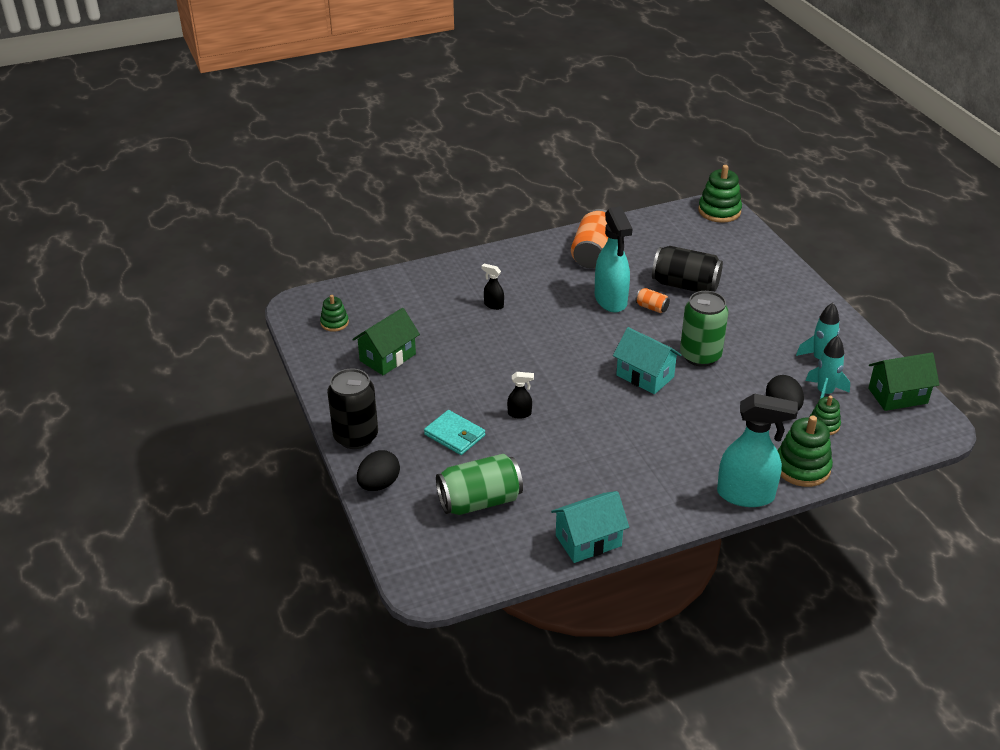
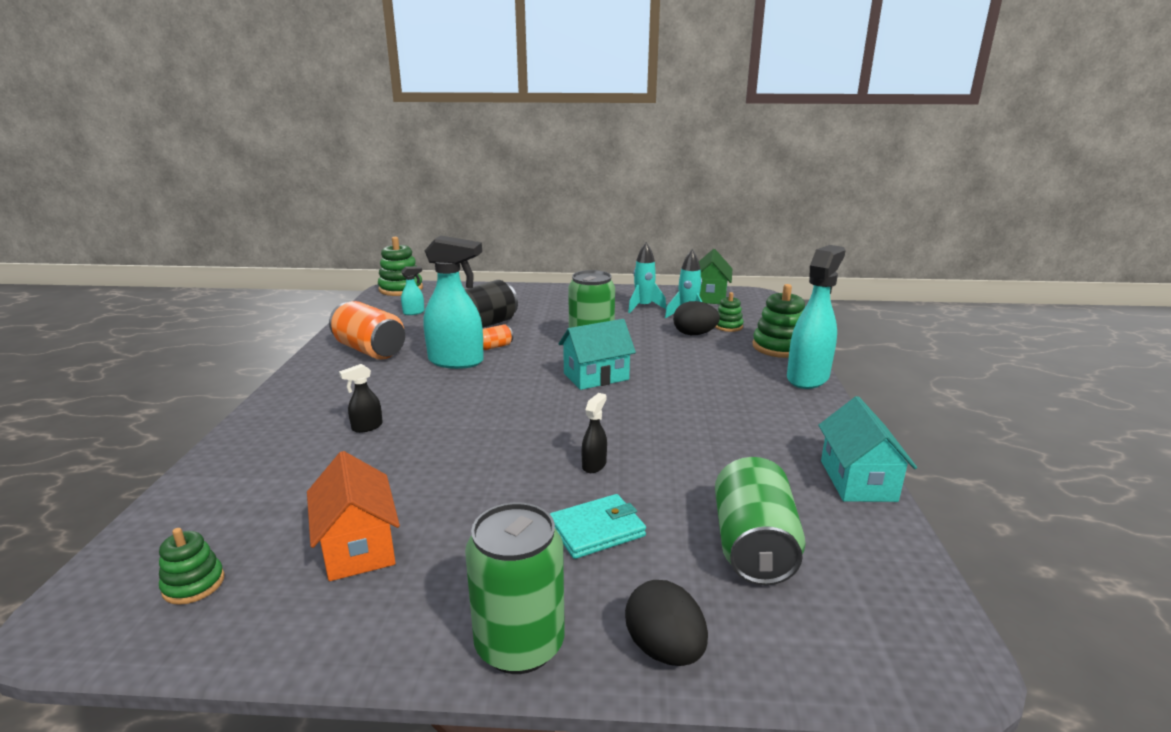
camera: 65 degrees left, 15 degrees down
black can [327,369,378,449] -> green can [465,503,565,674]
green house [352,308,420,375] -> orange house [307,451,400,581]
none -> turquoise spray bottle [401,266,424,315]

